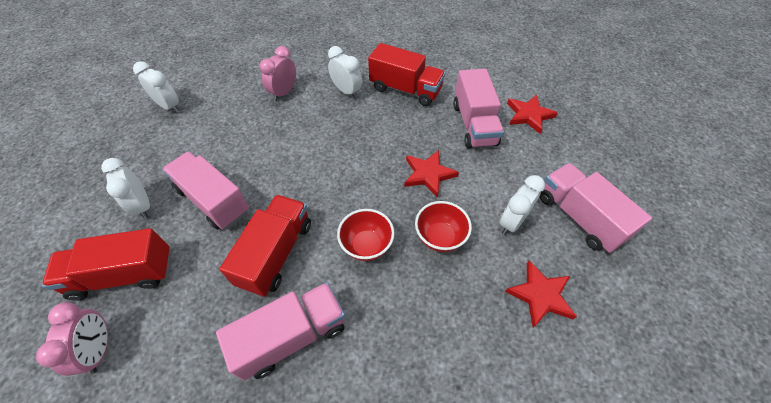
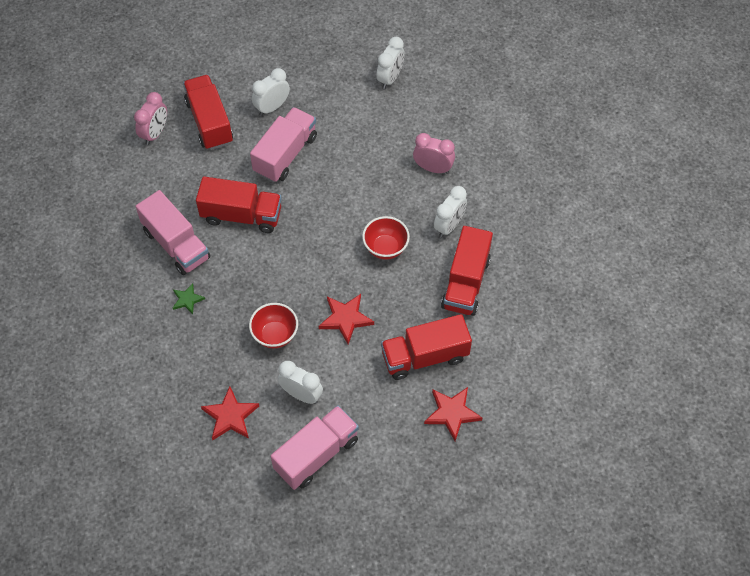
camera: 80 degrees right, 5 degrees up
pink clock [36,302,108,376] -> pink clock turned 45 degrees counterclockwise [134,92,167,145]
red bowl [337,209,395,261] -> red bowl moved to [362,216,410,259]
pink truck [453,69,504,149] -> red truck [381,314,472,380]
none -> green star [173,283,205,314]

